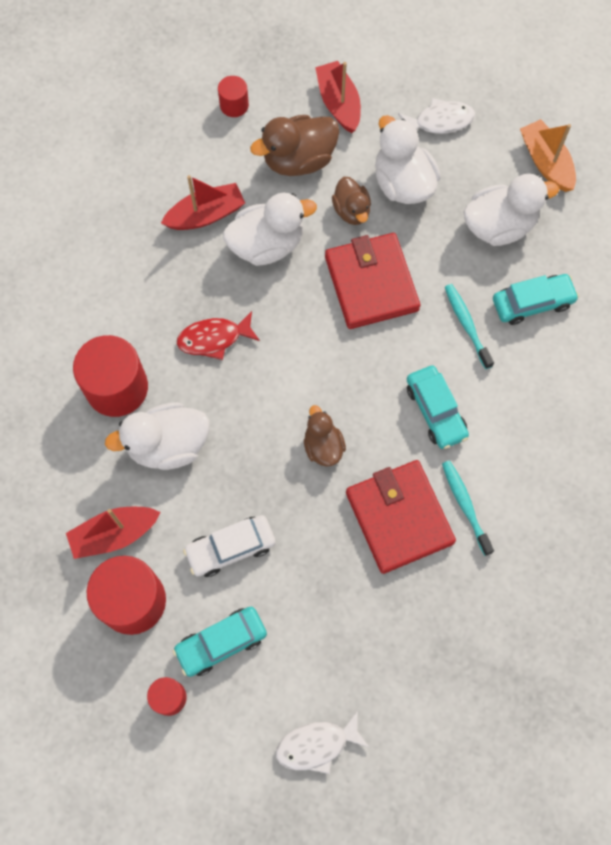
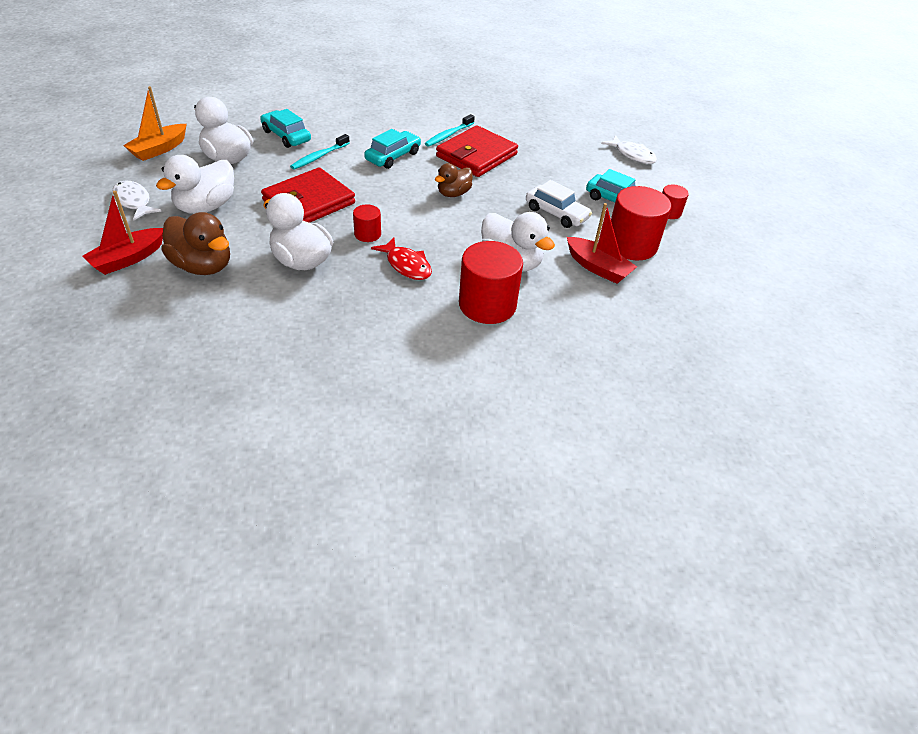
camera: 120 degrees left, 25 degrees down
red boat [161,175,245,230] -> none
red cylinder [218,76,249,117] -> red cylinder moved to [353,204,381,242]
brown duck [332,177,371,225] -> none

